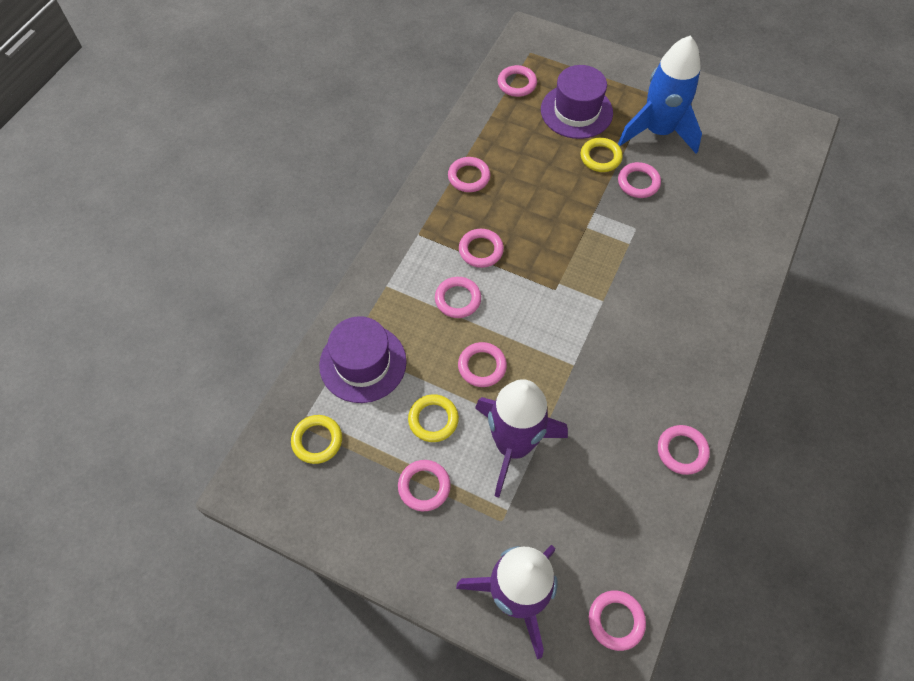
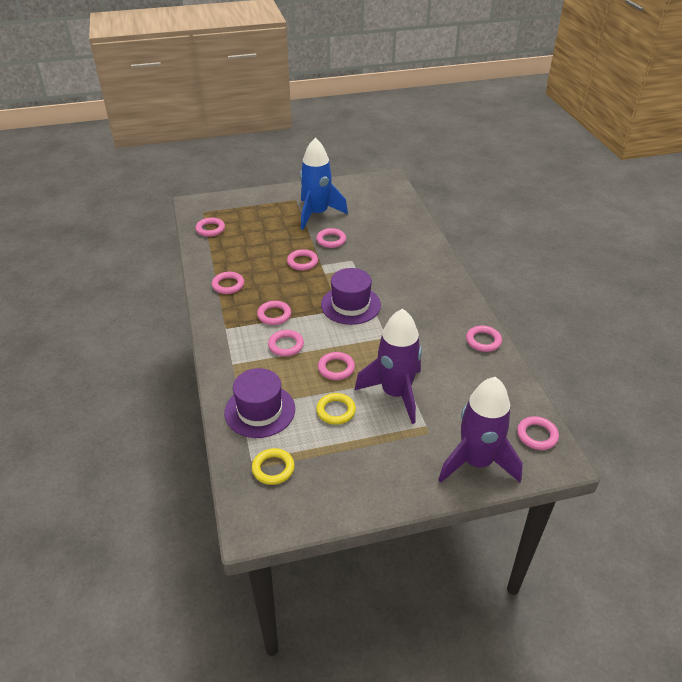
camera: 40 degrees left, 20 degrees down
pink ring [398,460,451,511] -> pink ring moved to [287,249,318,270]
purple hat [541,65,613,139] -> purple hat moved to [321,268,381,325]
yellow ring [581,138,623,172] -> none

